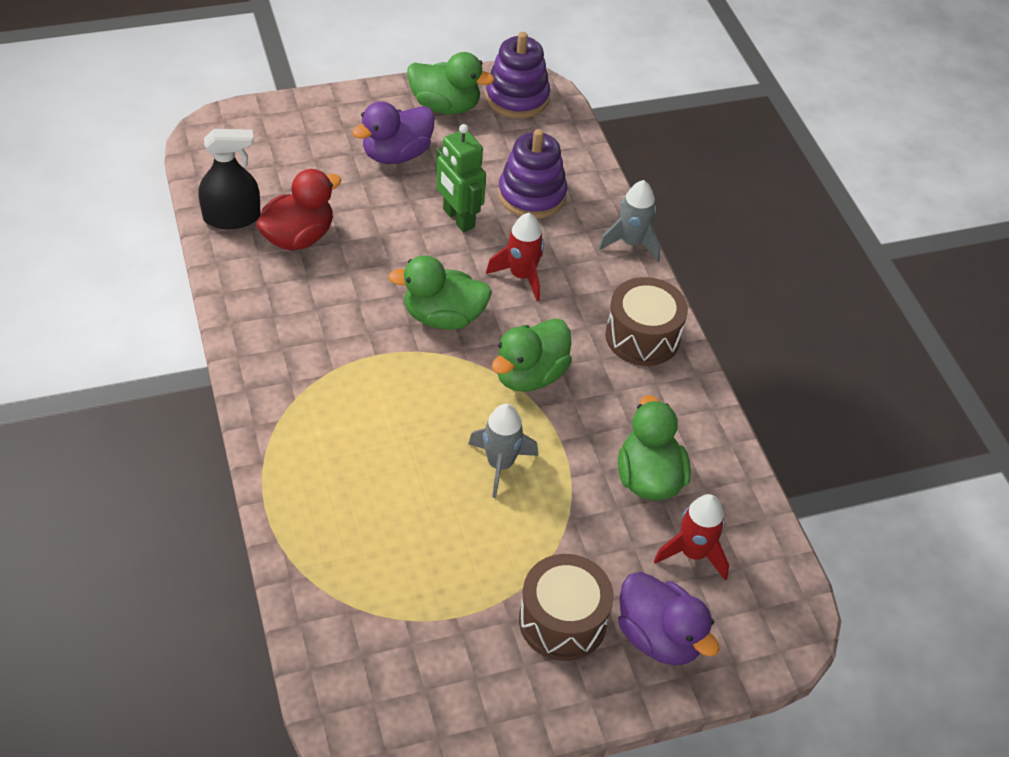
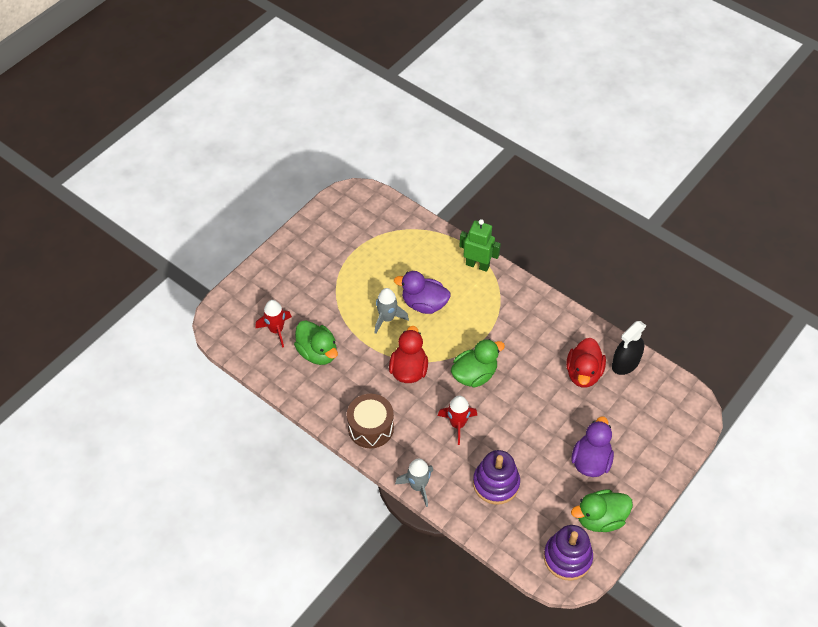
camera: 150 degrees right, 5 degrees up
green robot [436,124,486,232] -> green robot moved to [459,219,501,272]
green duck [492,318,572,392] -> red duck [389,326,428,383]
brown drum [519,554,614,661] -> none
purple duck [618,572,719,665] -> purple duck moved to [394,271,451,314]

